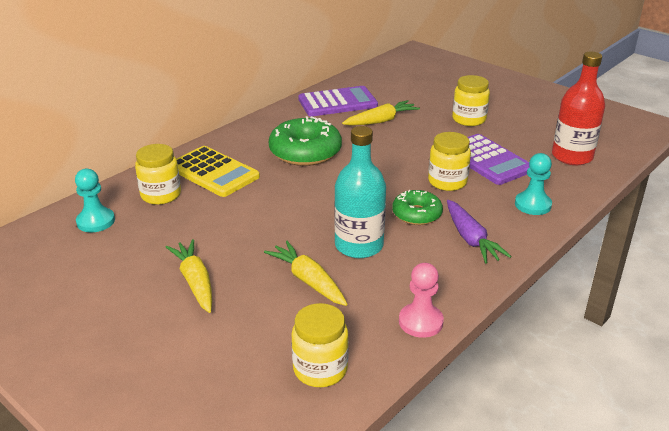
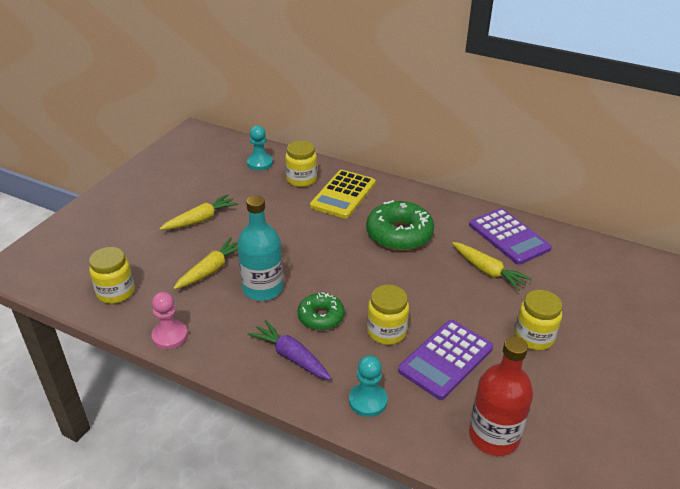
camera: 75 degrees right, 5 degrees up
purple carrot [447,200,512,264] -> purple carrot turned 75 degrees clockwise [248,320,331,380]

